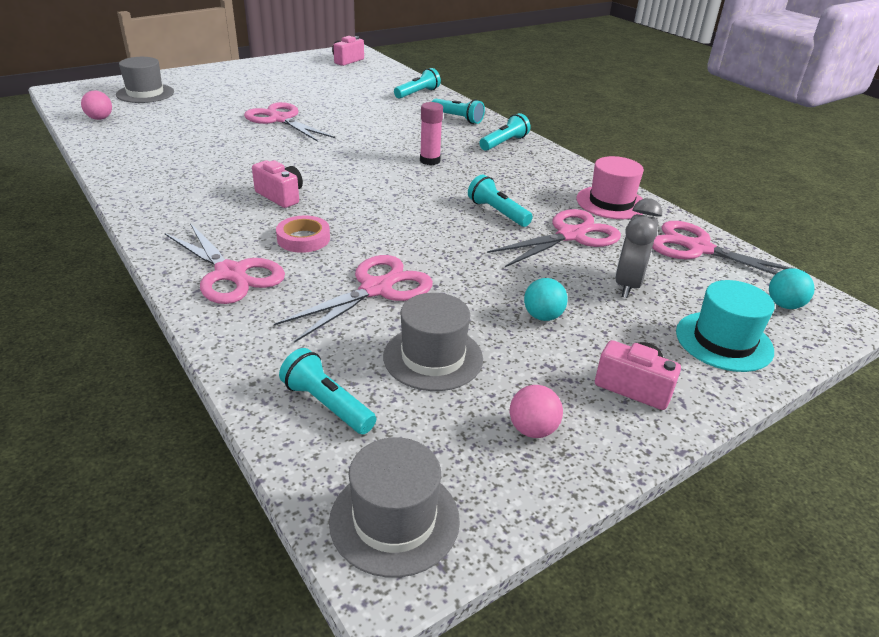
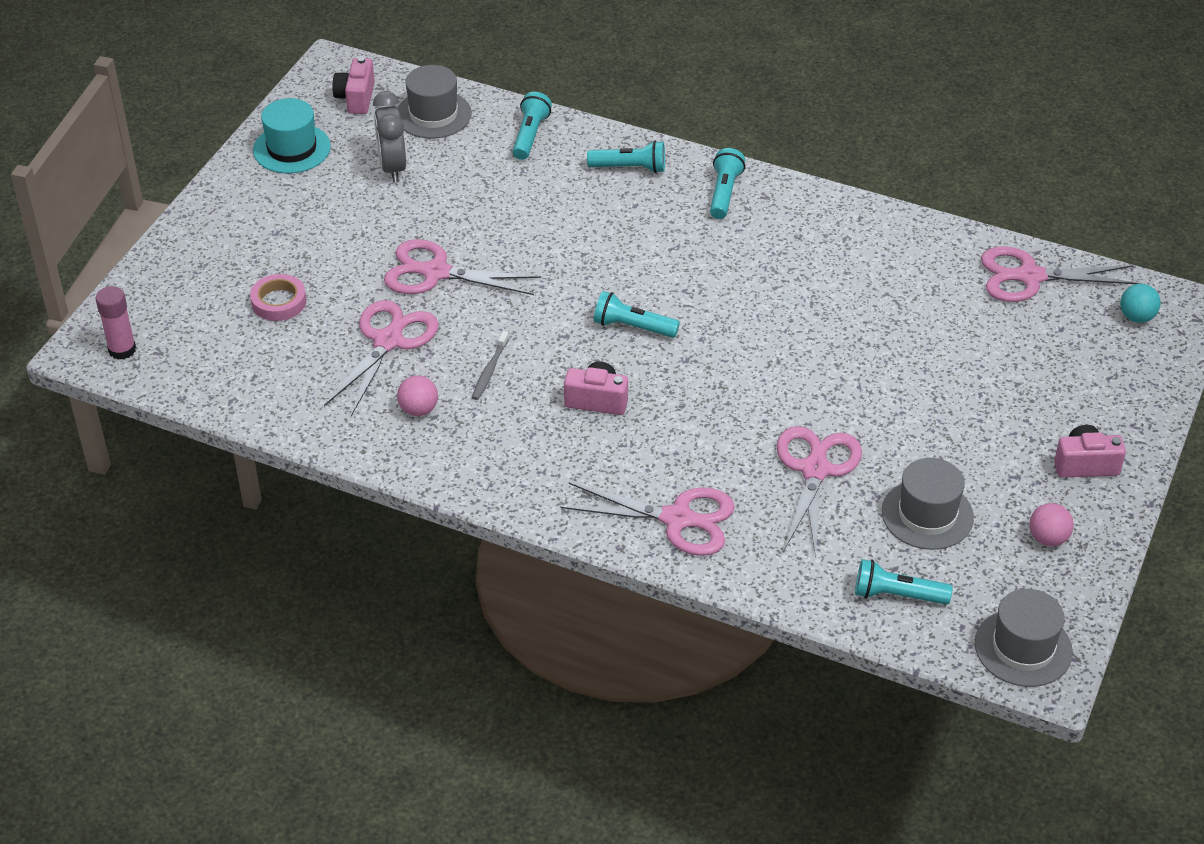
camera: 30 degrees left, 10 degrees up
pink ball [81,91,112,120] -> pink ball moved to [397,376,438,416]
grey hat [116,57,174,103] -> grey hat moved to [398,65,472,139]
pink tape [276,216,330,253] -> pink tape moved to [250,274,306,321]
pink glue stick [420,102,443,165] -> pink glue stick moved to [96,286,136,360]
turquoise flashlight [468,174,533,227] -> turquoise flashlight moved to [594,291,680,338]
pink scissors [487,209,621,267] -> pink scissors moved to [324,300,439,416]
turquoise ball [524,278,567,321] -> none
pink hat [577,156,644,219] -> none
grey clock [615,198,662,298] -> grey clock moved to [373,91,406,182]
turquoise hat [676,280,775,372] -> turquoise hat moved to [253,98,331,173]
none -> grey toothbrush [472,331,509,400]

